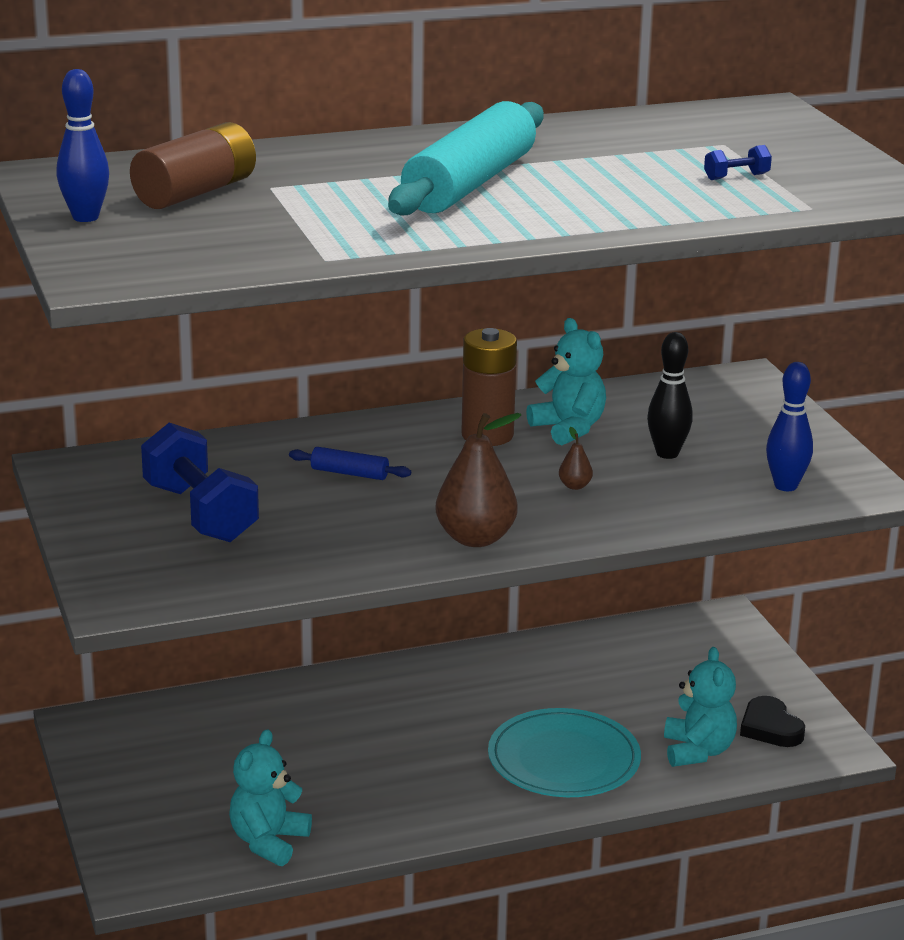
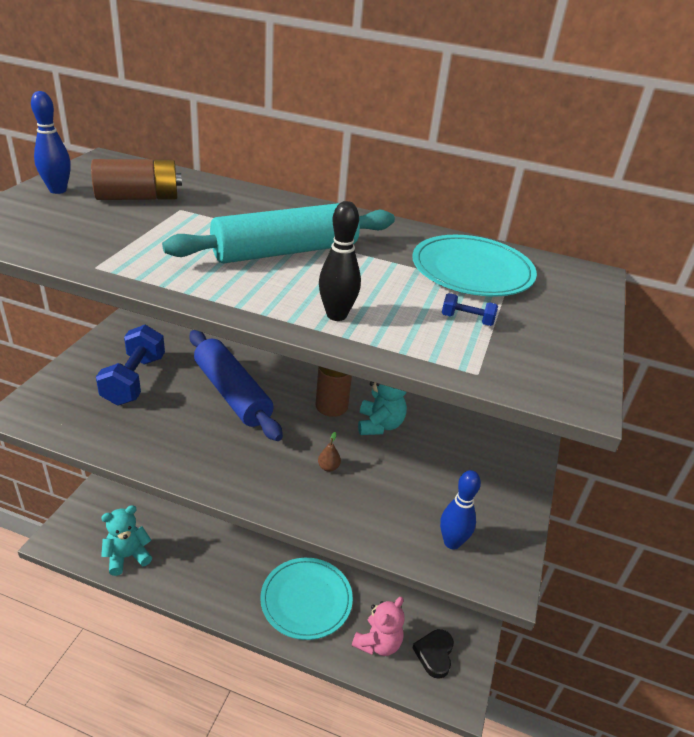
camera: 35 degrees right, 10 degrees up
blue rolling pin [289,447,411,480] -> blue rolling pin [190,330,283,441], size x2.42
brown pear [435,413,521,547] -> none
black bowling pin [647,332,693,459] -> black bowling pin moved to [319,201,361,321]
turquoise teddy bear [664,647,737,767] -> pink teddy bear [352,597,405,656]
none -> turquoise plate [412,235,537,297]

